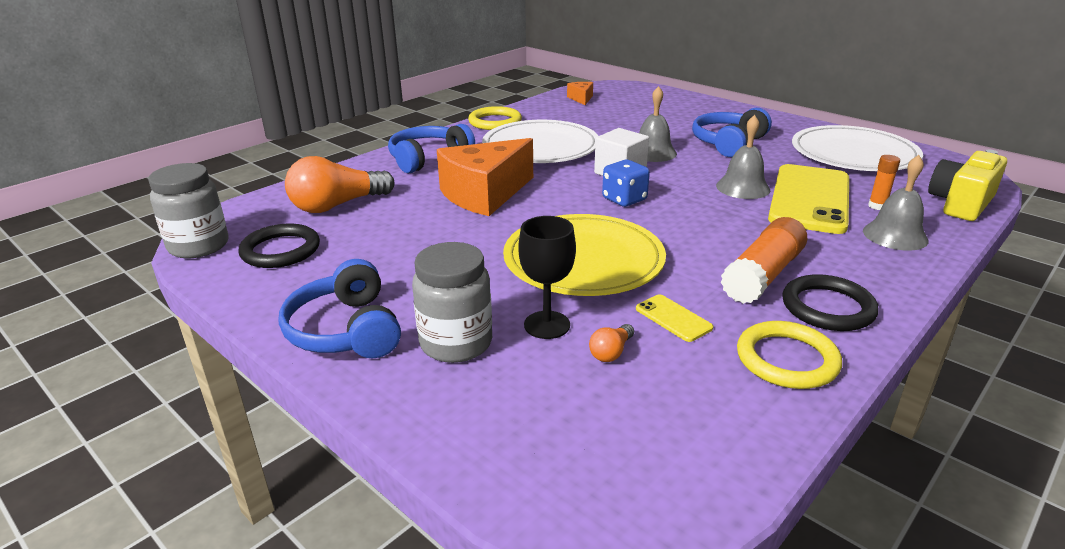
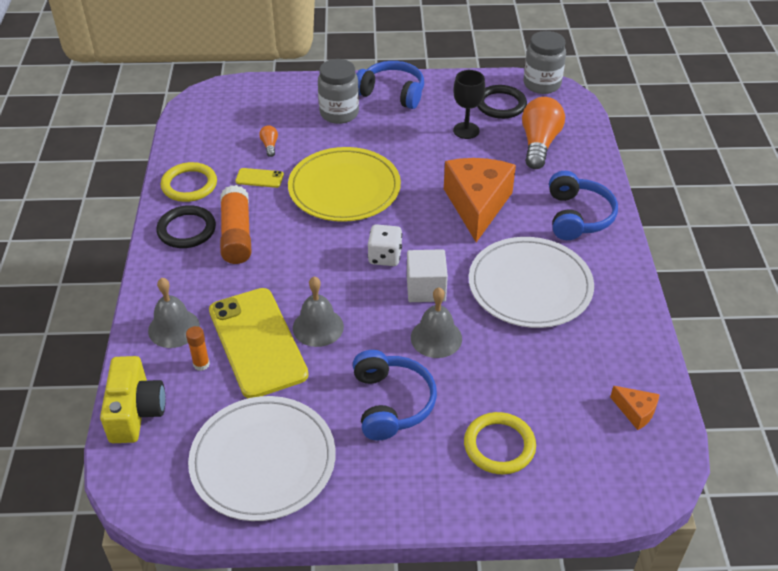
camera: 135 degrees right, 15 degrees up
yellow ring [468,106,522,130] -> yellow ring moved to [464,412,536,474]
black goblet [518,216,576,339] -> black goblet moved to [453,70,485,139]
blue dice [602,160,650,207] -> white dice [368,224,402,266]

